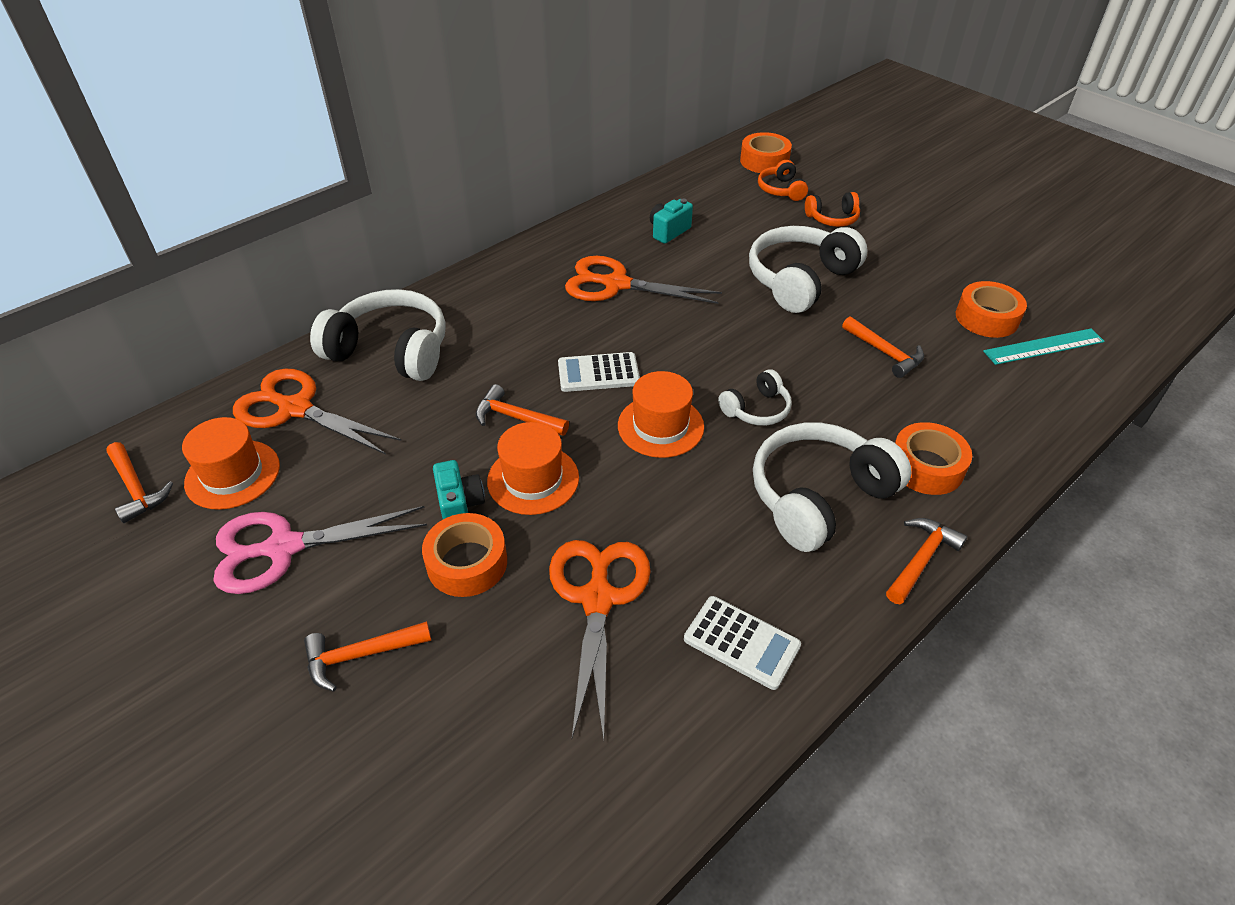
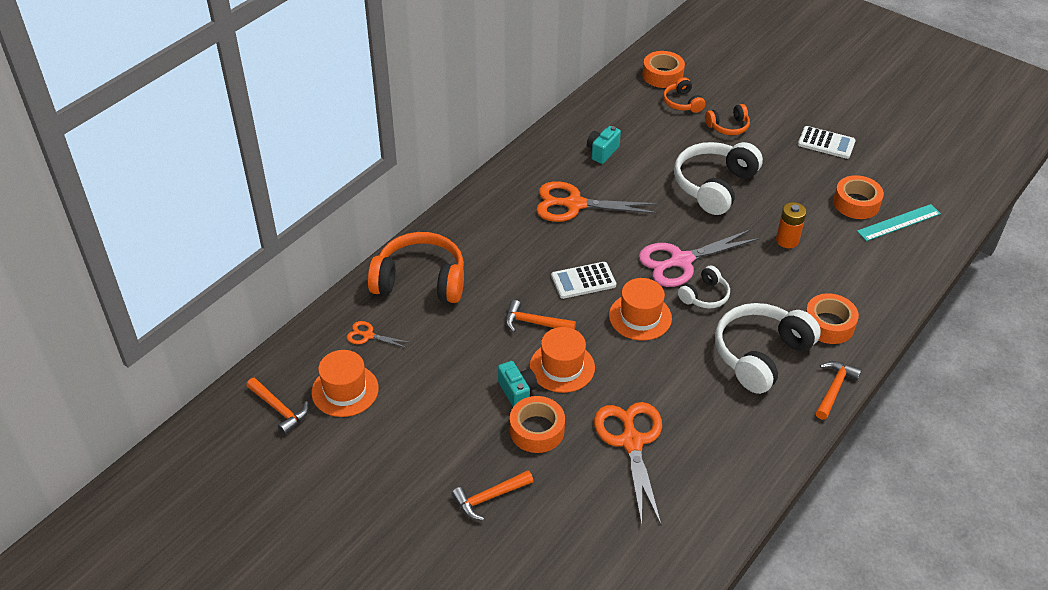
camera: 10 degrees left, 0 degrees up
pink scissors [213,506,427,594] -> pink scissors moved to [639,229,760,287]
orange scissors [233,369,401,455] -> orange scissors [347,321,411,348], size x0.47
white headphones [310,289,446,381] -> orange headphones [368,232,464,303]
white calculator [684,596,801,690] -> white calculator moved to [798,126,856,159]
orange hammer [842,317,924,378] -> orange battery [776,202,807,248]

